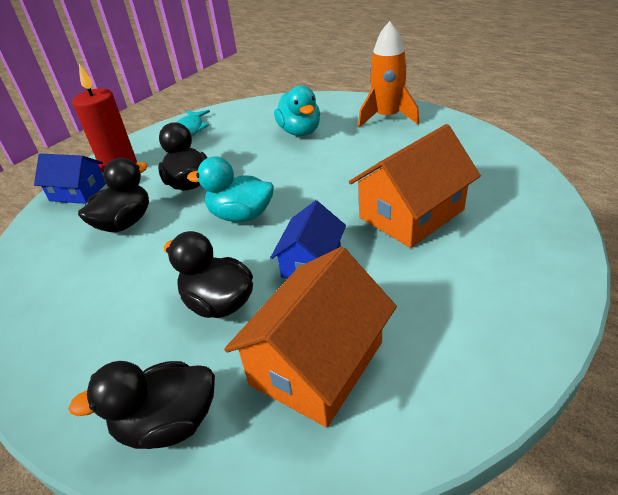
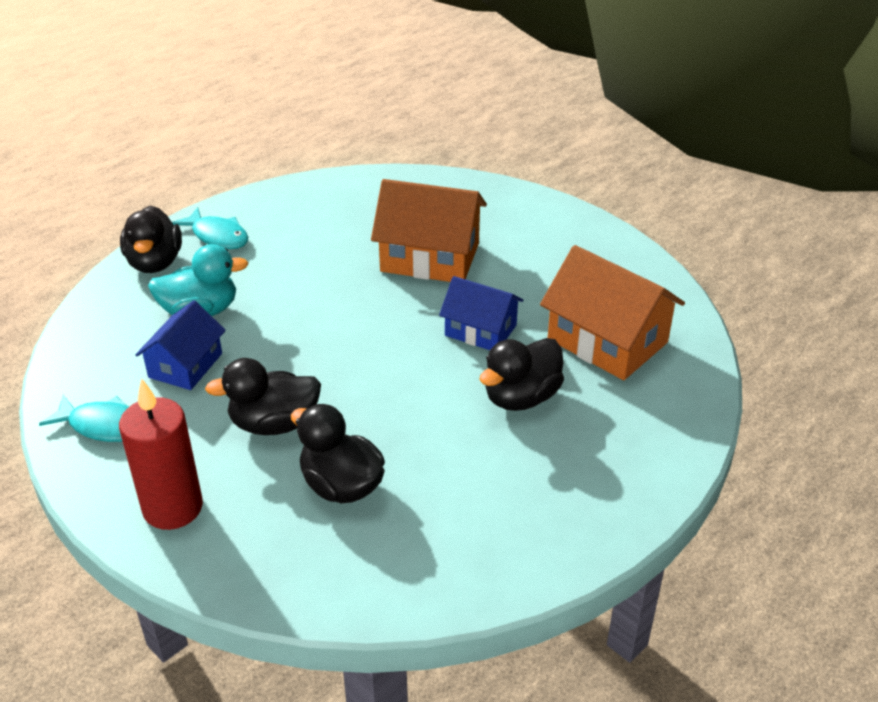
camera: 85 degrees left, 0 degrees up
blue house [34,154,106,204] -> blue house moved to [135,300,226,390]
black duck [68,361,215,449] -> black duck moved to [120,206,182,273]
turquoise duck [187,156,274,222] -> none
orange house [349,124,481,248] -> orange house turned 45 degrees counterclockwise [371,179,487,282]
orange rocket [358,21,419,128] -> turquoise fish [172,207,248,249]

